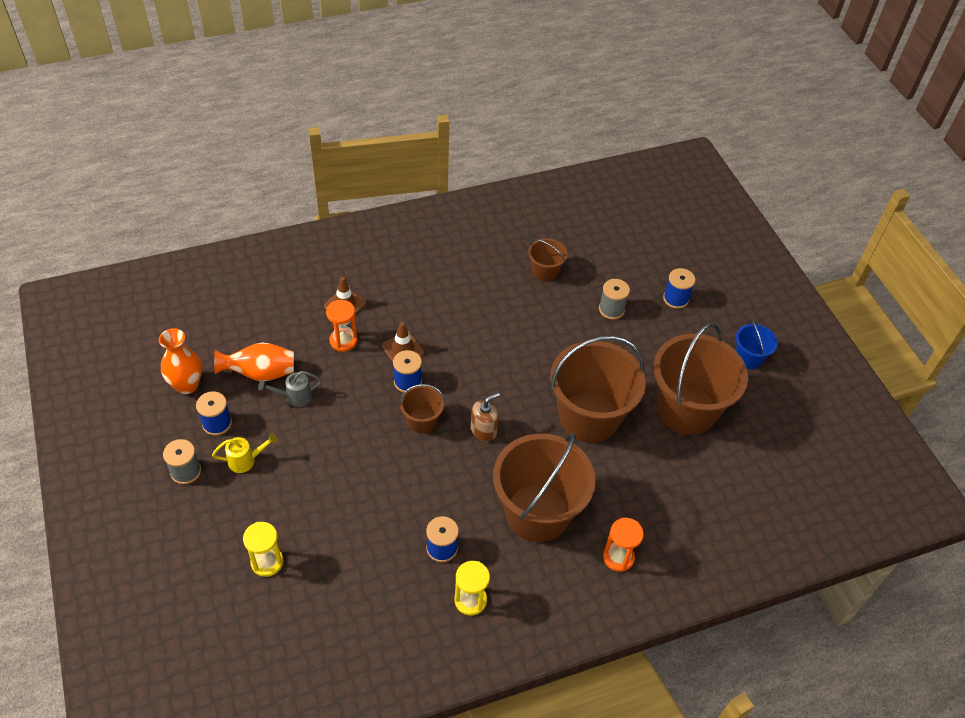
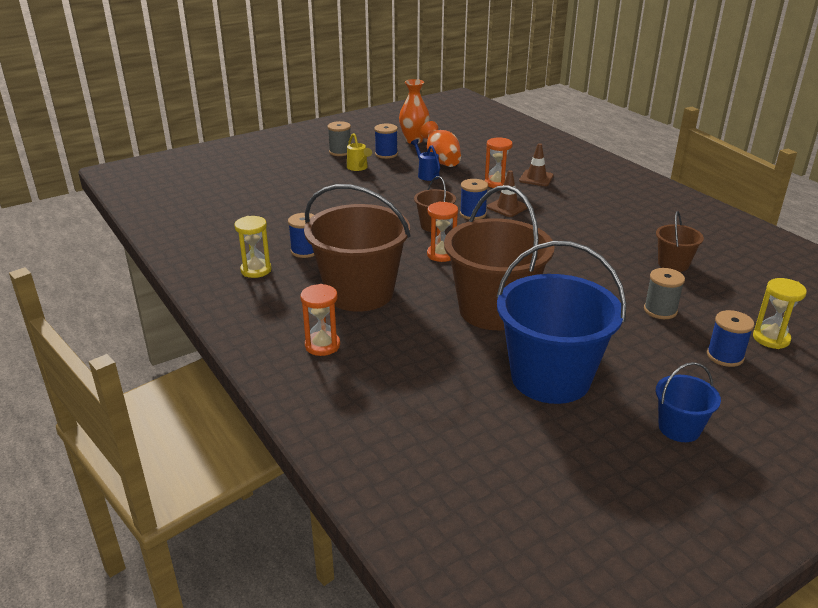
camera: 80 degrees right, 20 degrees down
yellow hourglass [243,522,284,577] -> yellow hourglass moved to [753,278,807,349]
grey watering can [258,371,322,407] -> blue watering can [411,139,440,181]
brown soap dispenser [471,392,500,442] -> orange hourglass [427,202,458,262]
brown bucket [653,323,748,435] -> blue bucket [497,241,626,404]

